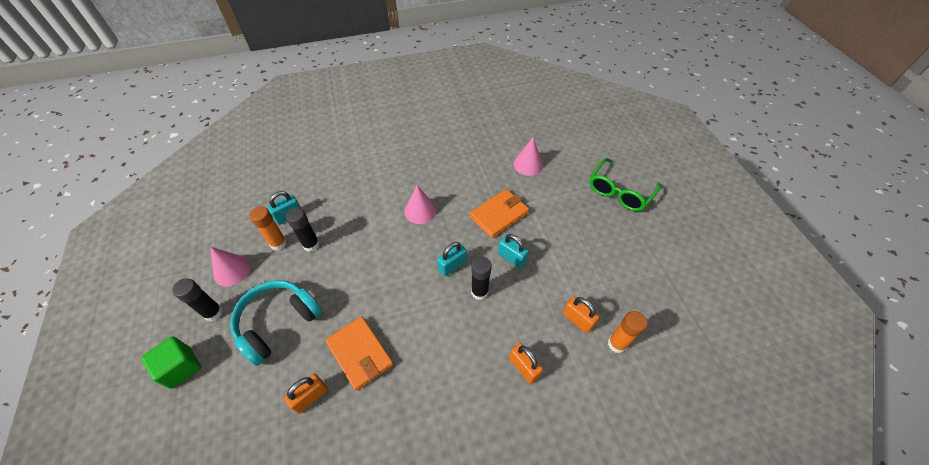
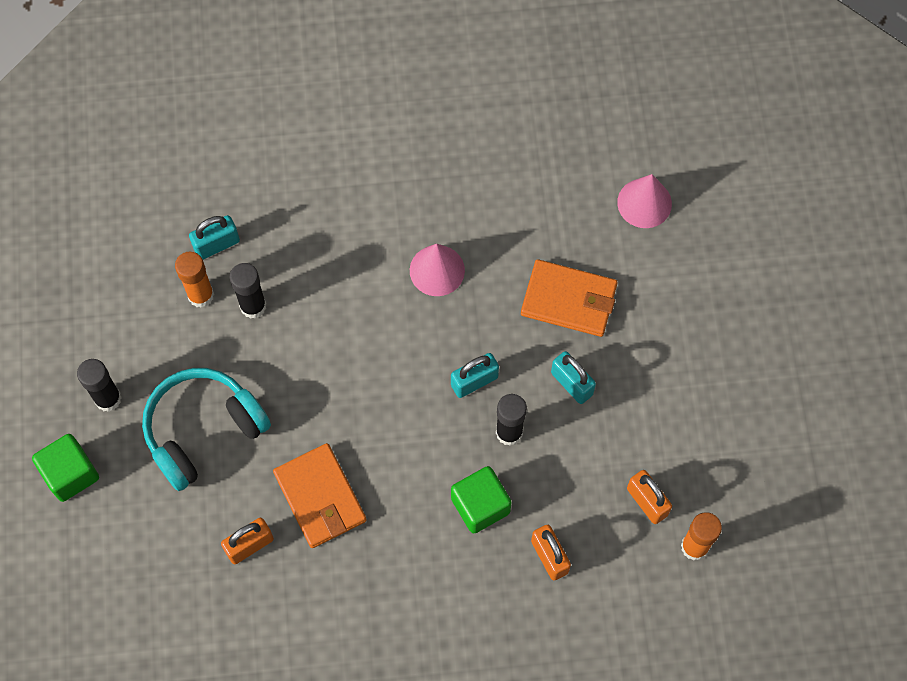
camera: 10 degrees right, 15 degrees up
pink cone [211,247,251,287] -> none
orange wallet [470,189,529,238] -> orange wallet turned 45 degrees clockwise [521,259,618,337]
green glasses [589,158,661,211] -> none
none -> green cube [451,466,512,533]

